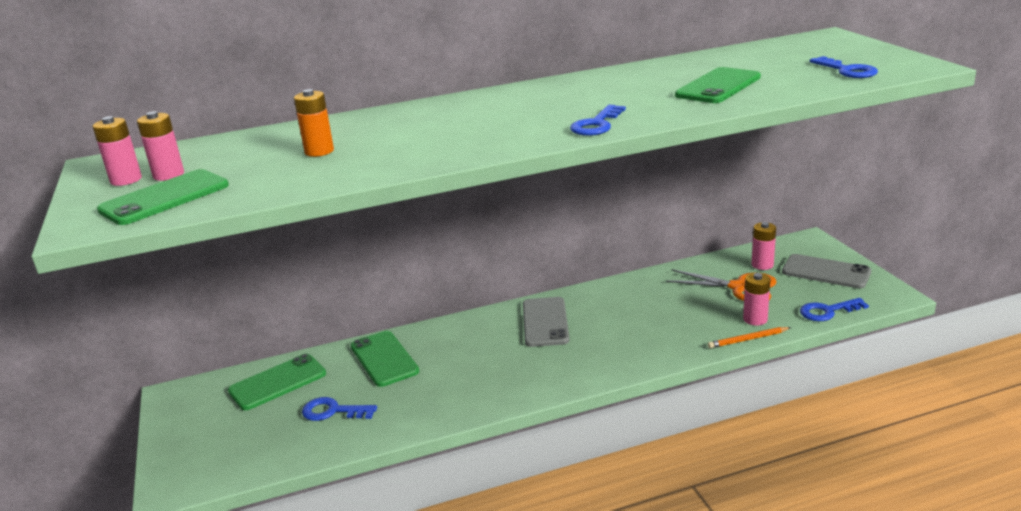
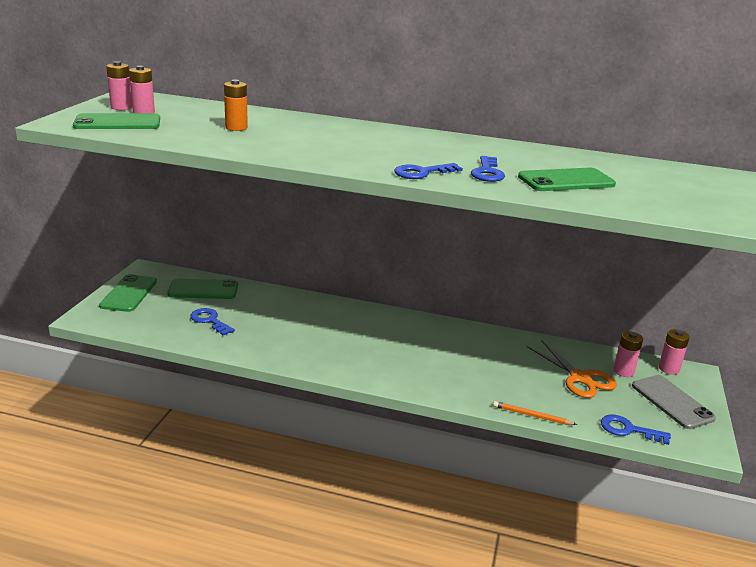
camera: 30 degrees right, 0 degrees up
green phone [351,331,419,387] -> green phone moved to [99,274,157,312]
grey phone [523,297,570,347] -> none
pink battery [743,273,770,325] -> pink battery moved to [659,329,690,375]
blue key [810,56,878,78] -> blue key moved to [471,156,505,182]

